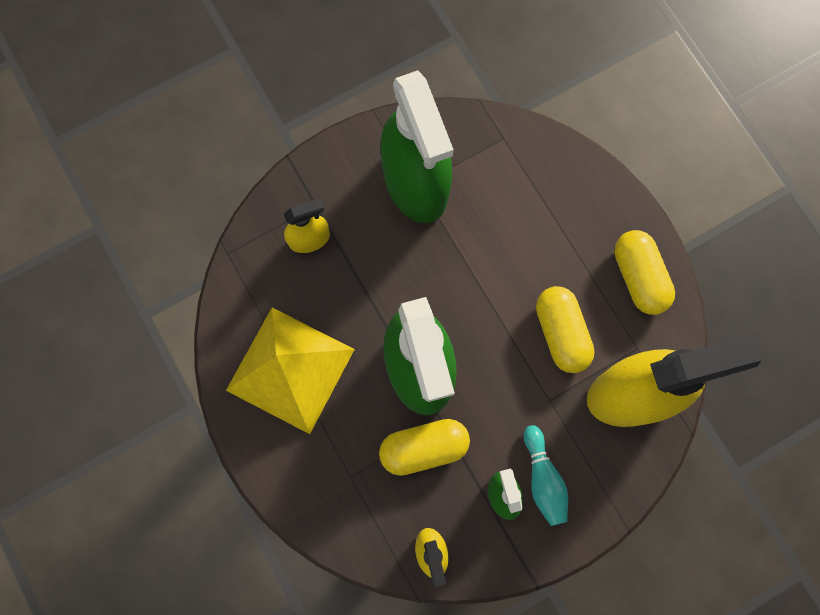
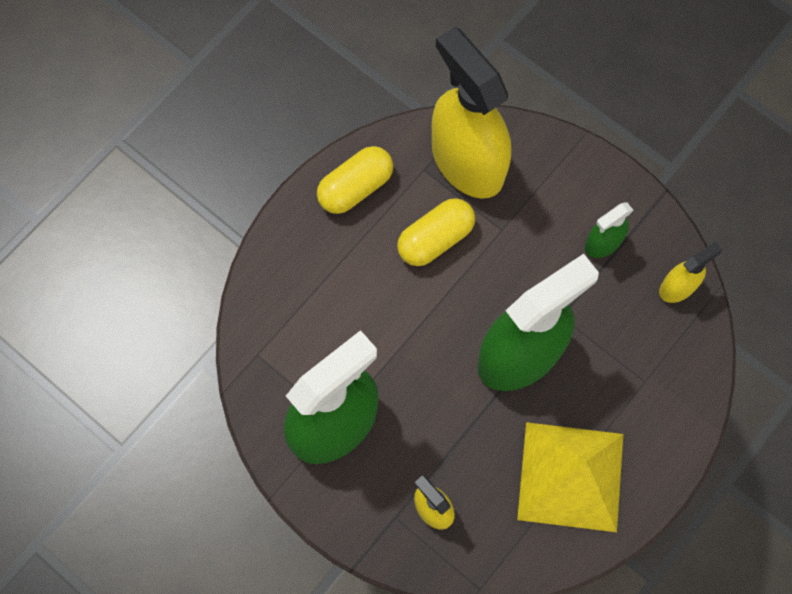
camera: 110 degrees left, 5 degrees down
yellow capsule [379,419,470,476] -> none
turquoise bowling pin [524,425,568,526] -> none

